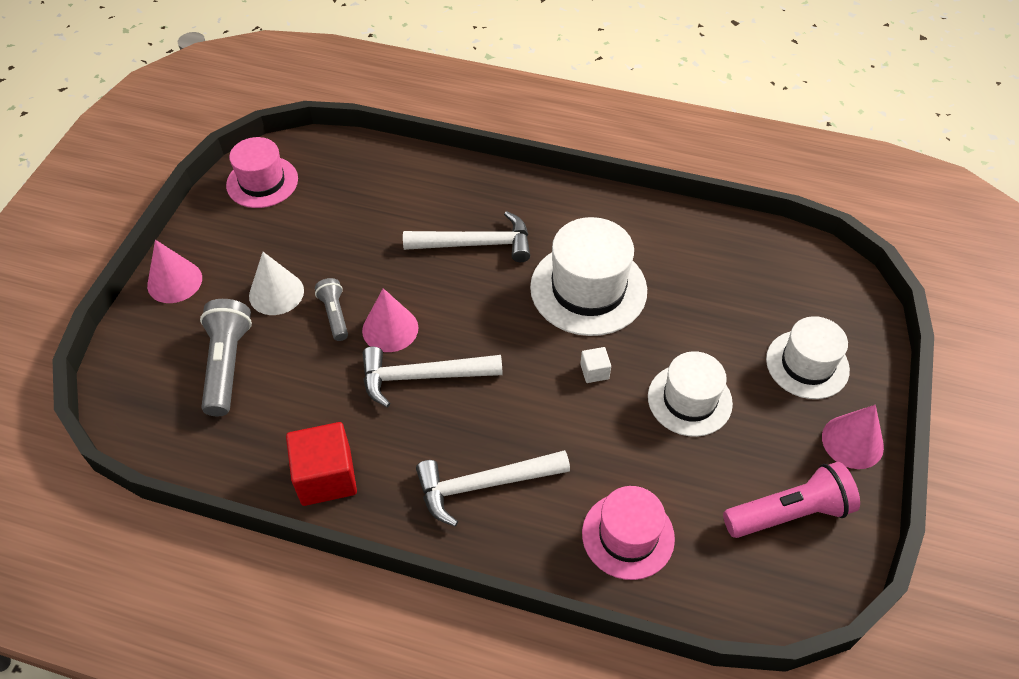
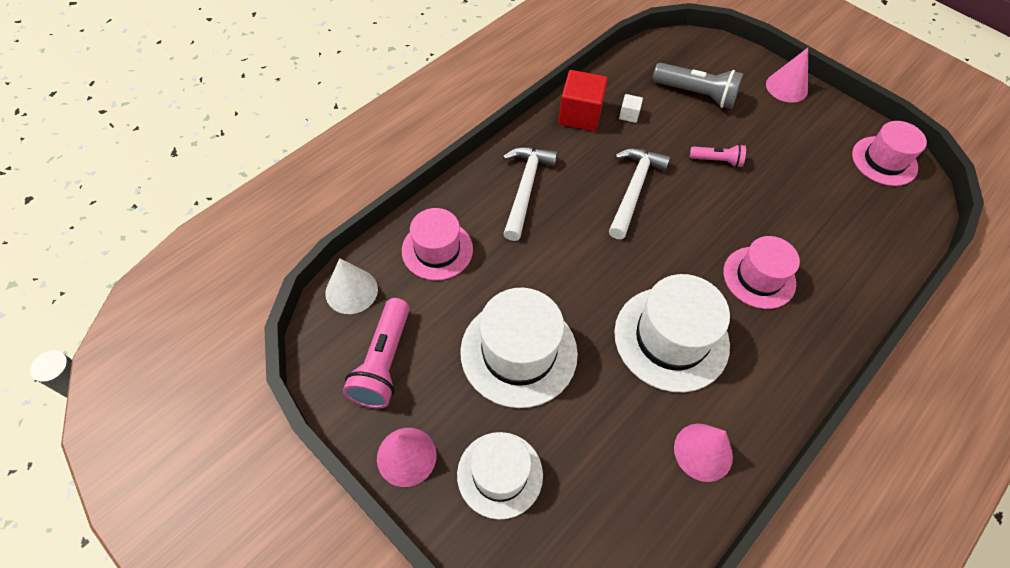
camera: 115 degrees right, 5 degrees up
white cone [249,252,304,315] -> white cone moved to [325,258,378,314]
grey flashlight [315,278,348,341] -> pink flashlight [690,144,746,167]
pink cone [362,288,418,352] -> pink cone moved to [674,424,733,482]
white hammer [403,211,530,262] -> pink hat [723,236,800,309]
white cube [580,347,611,383] -> white cube moved to [619,94,643,123]
white hat [648,351,733,437] -> white hat [460,288,578,408], size x1.51

